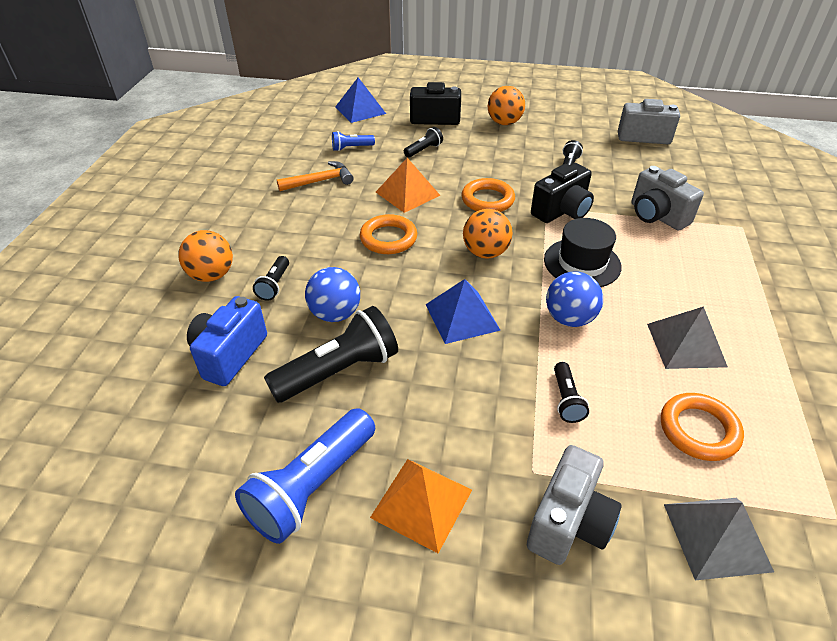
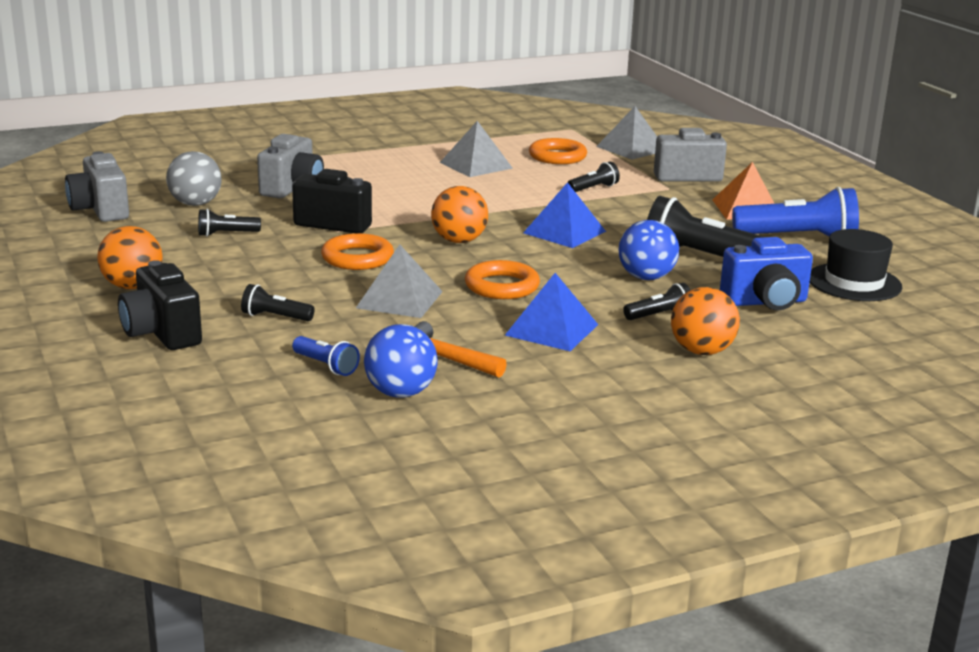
camera: 125 degrees left, 20 degrees down
blue pyramid [335,77,386,123] -> blue pyramid moved to [505,273,598,351]
orange pyramid [376,158,441,213] -> grey pyramid [356,245,443,318]
black hat [544,218,622,287] -> black hat moved to [809,229,902,301]
blue ball [546,272,603,327] -> blue ball moved to [364,324,438,398]
none -> grey ball [166,151,222,206]

